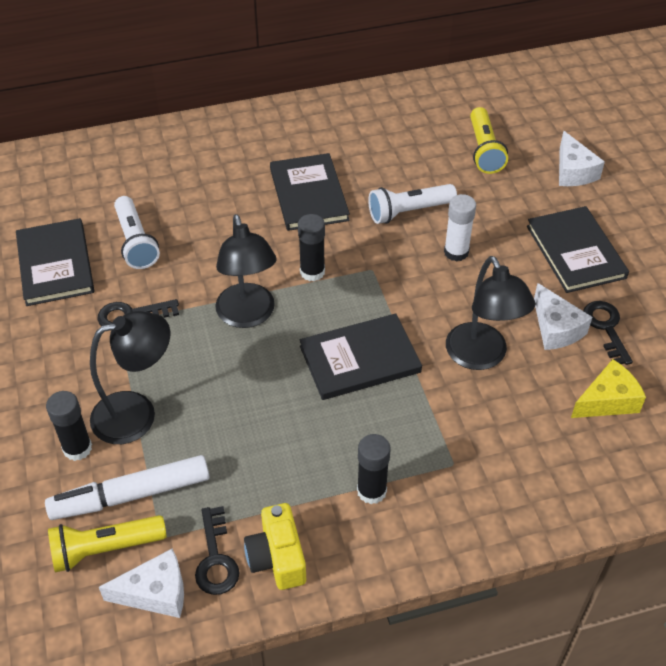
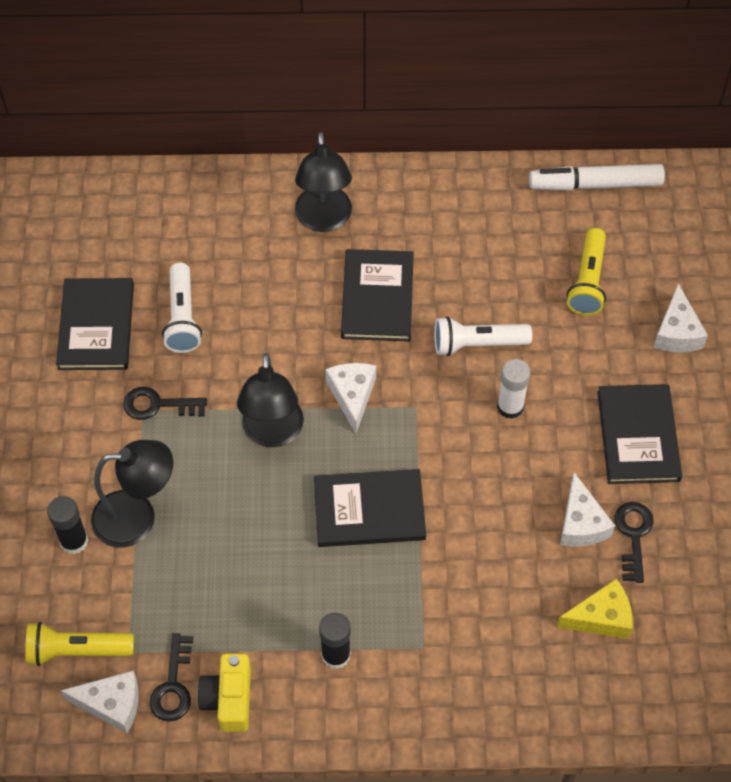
camera: 15 degrees right, 10 degrees up
white marker [45,455,210,520] -> white marker moved to [529,164,665,191]
black glue stick [298,214,325,281] -> white cheese [325,363,376,433]
black lamp [446,256,535,370] -> black lamp moved to [295,132,352,232]

